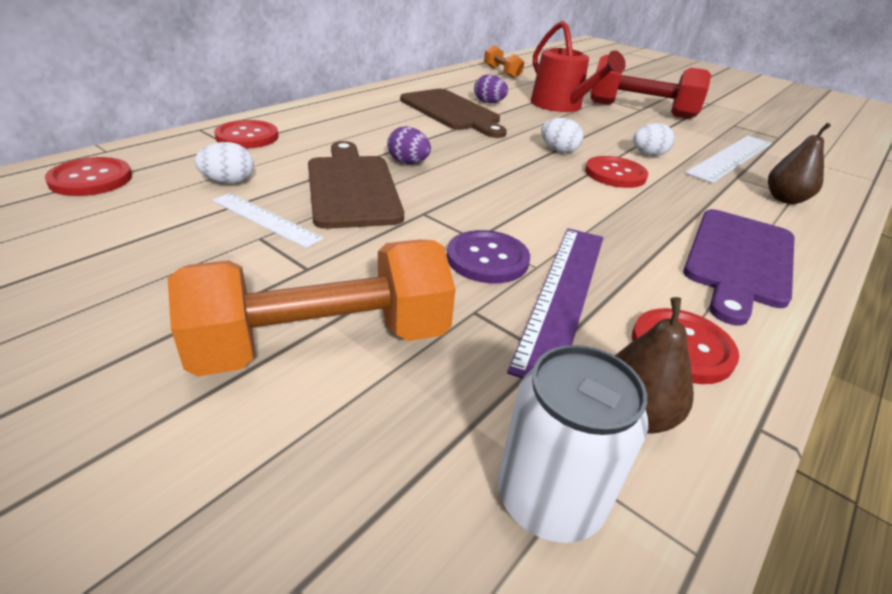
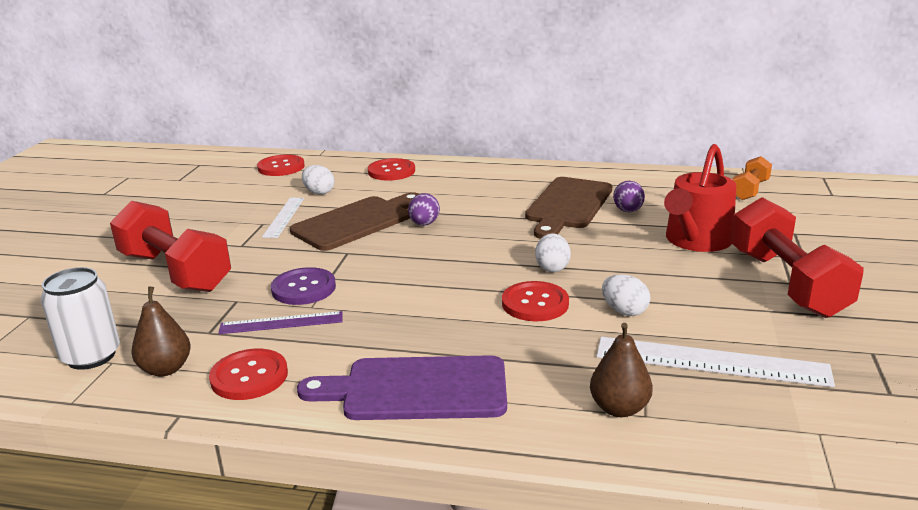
camera: 65 degrees right, 10 degrees down
orange dumbbell [168,240,455,377] -> red dumbbell [110,201,231,292]
purple ruler [507,228,603,379] -> purple ruler [218,311,343,334], size x0.60

